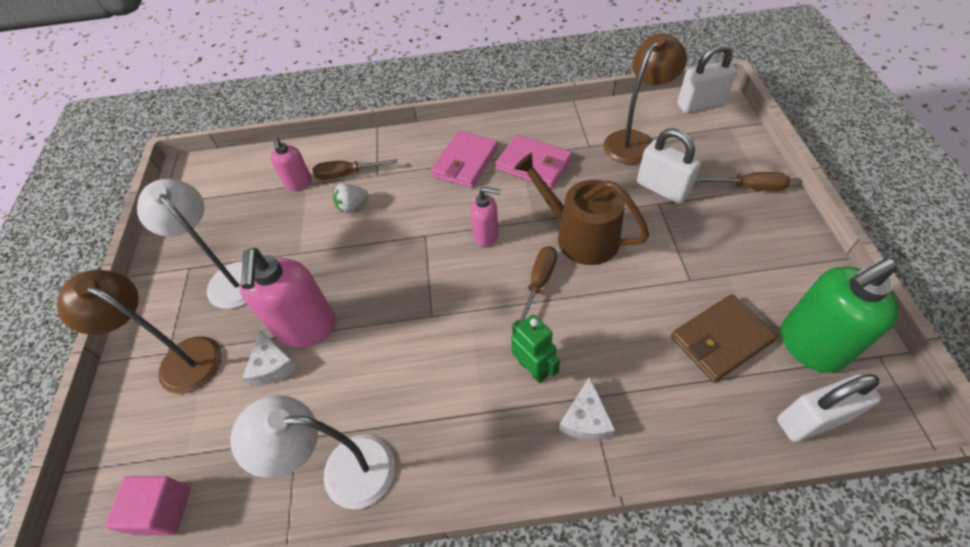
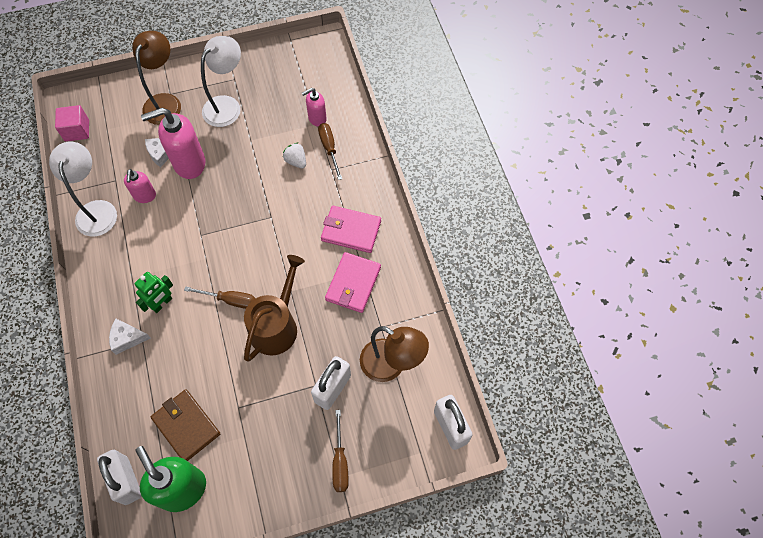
camera: 75 degrees right, 10 degrees up
pink soap dispenser [470,187,501,246] -> pink soap dispenser moved to [124,169,156,203]

